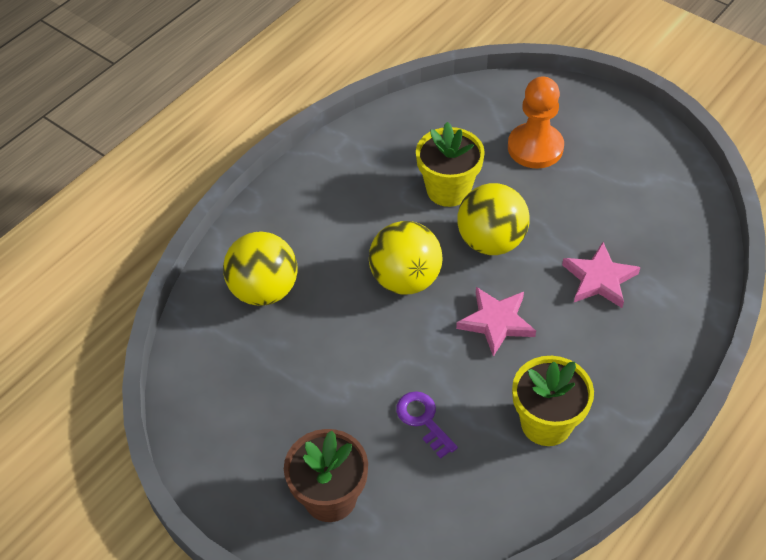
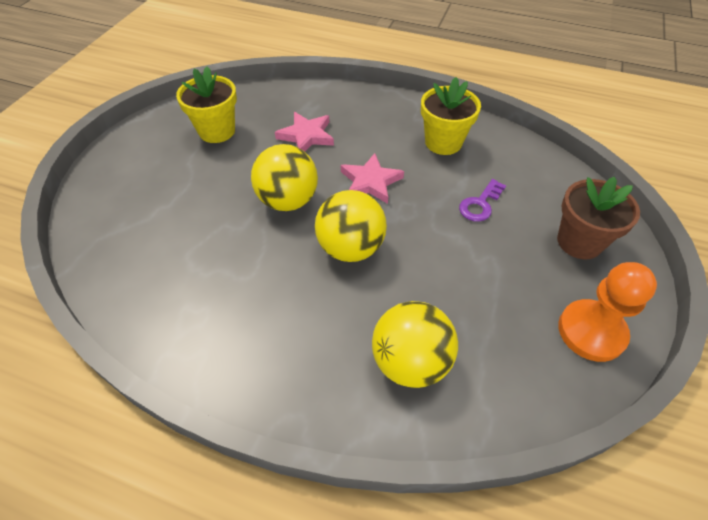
camera: 110 degrees left, 0 degrees up
yellow flower pot [416,122,485,207] -> yellow flower pot moved to [176,66,237,143]
orange pawn [508,76,564,169] -> orange pawn moved to [558,262,657,362]

